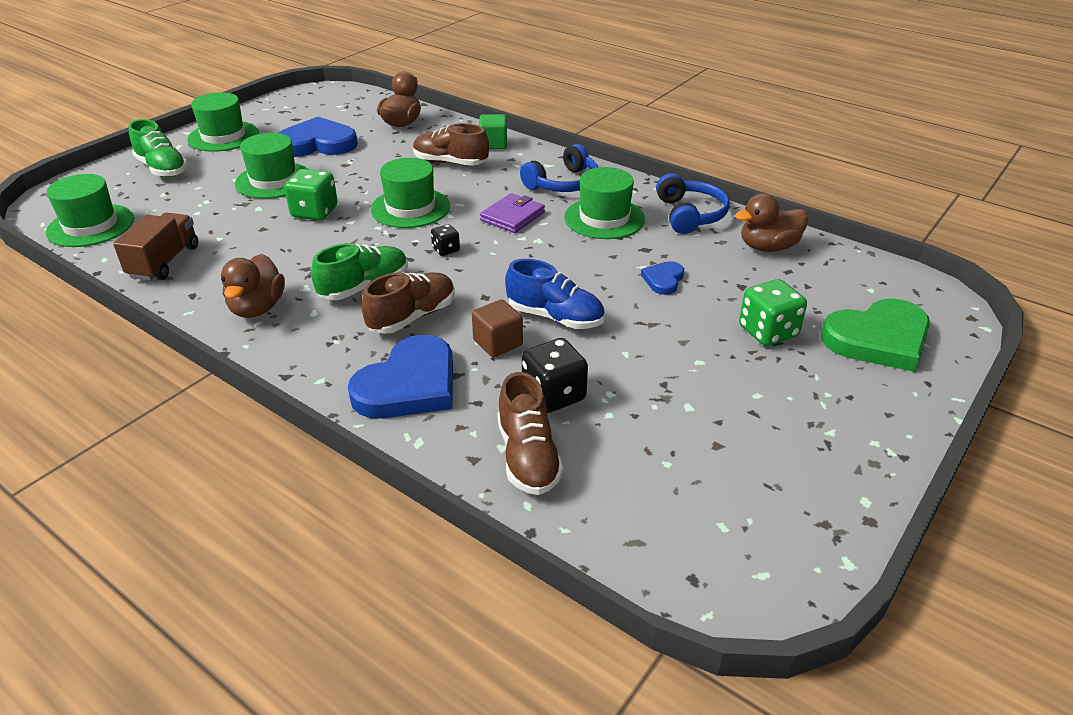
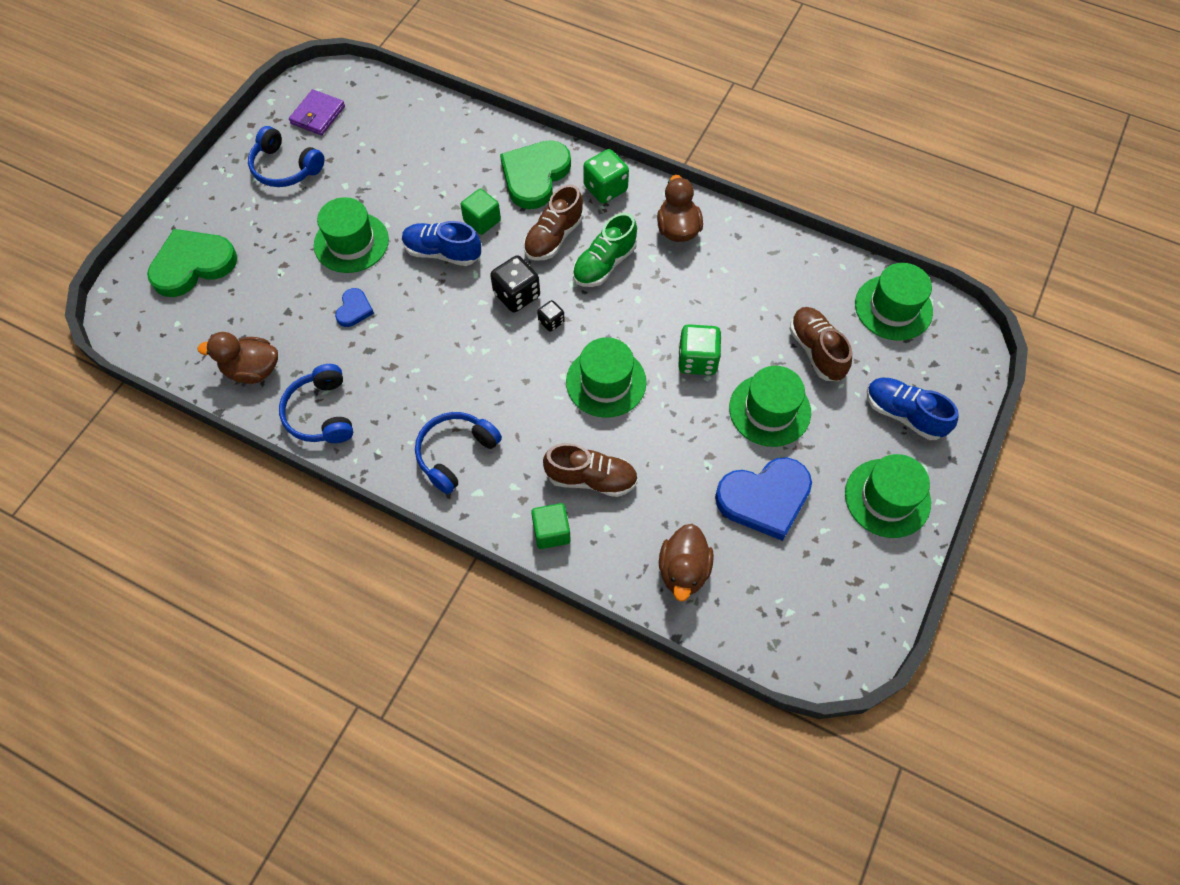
camera: 170 degrees right, 25 degrees up
brown truck [113,213,198,281] -> none
green shoe [128,119,188,177] -> blue shoe [867,378,959,440]
blue heart [348,335,453,419] -> green heart [500,140,571,209]
brown cube [472,299,523,357] -> green cube [460,188,501,235]
purple wallet [480,193,545,233] -> purple wallet moved to [289,89,345,135]
brown shoe [497,372,564,495] -> brown shoe moved to [790,307,852,381]
black dice [522,338,588,413] -> black dice moved to [490,255,540,312]
green hat [564,167,645,239] -> green hat moved to [314,197,389,273]
brown duck [735,193,808,252] -> brown duck turned 150 degrees counterclockwise [197,332,278,384]
green dice [739,279,807,346] -> green dice moved to [583,149,629,204]
none -> blue headphones [248,126,324,187]

